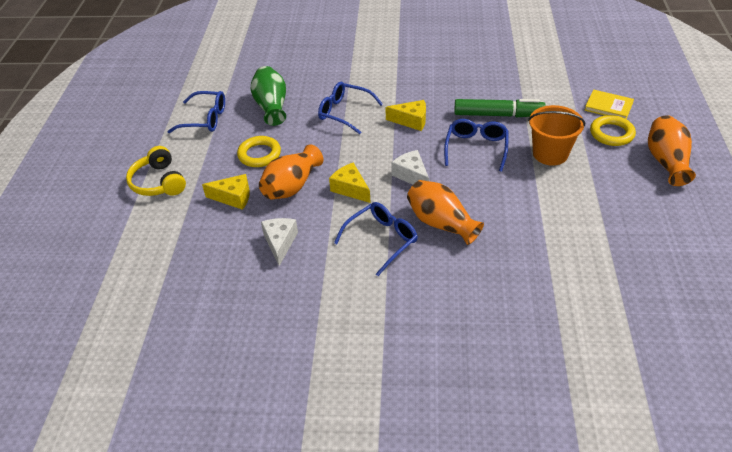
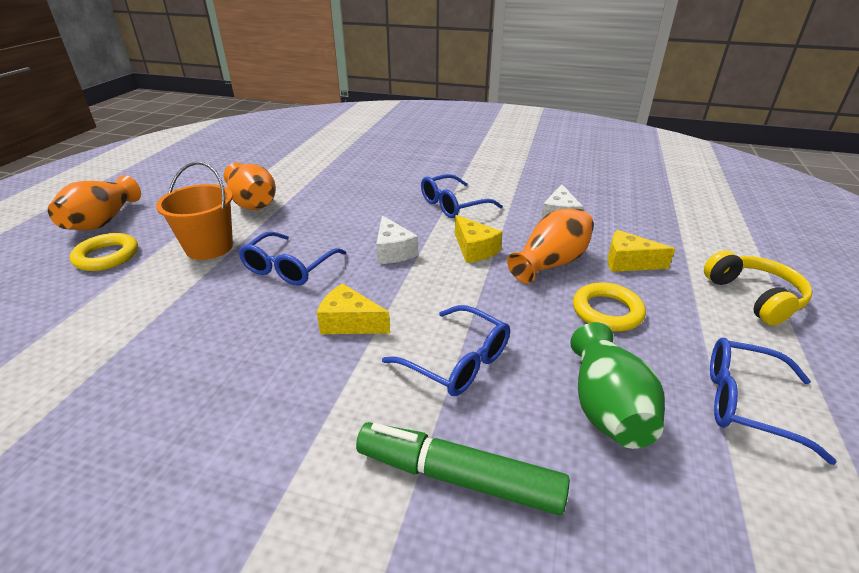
camera: 170 degrees left, 10 degrees down
orange vase [407,180,484,245] -> orange vase moved to [224,163,276,210]
green marker [454,99,546,117] -> green marker moved to [356,422,570,515]
yellow book [585,89,634,119] -> none

